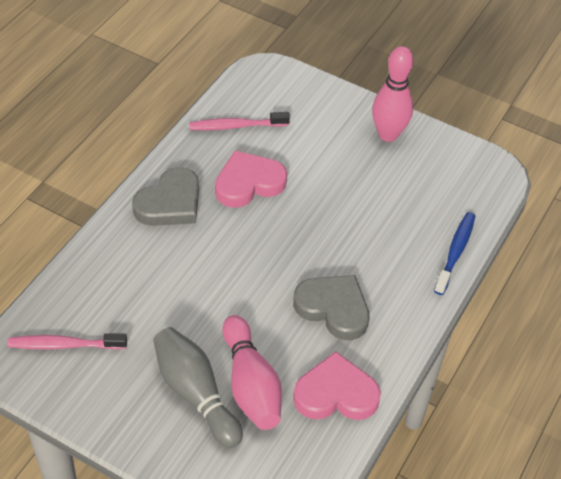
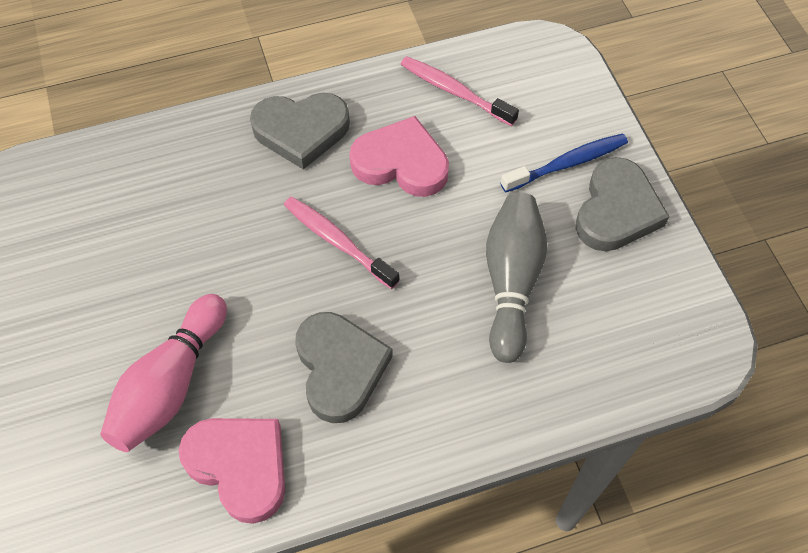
camera: 45 degrees right, 10 degrees up
pink toothbrush [7,333,127,350] -> pink toothbrush moved to [284,196,400,289]
grey bowling pin [153,327,243,448] -> grey bowling pin moved to [486,192,547,363]
pink bowling pin [372,46,414,142] -> grey heart [576,157,670,251]
blue toothbrush [434,212,475,295] -> blue toothbrush moved to [501,133,628,193]

